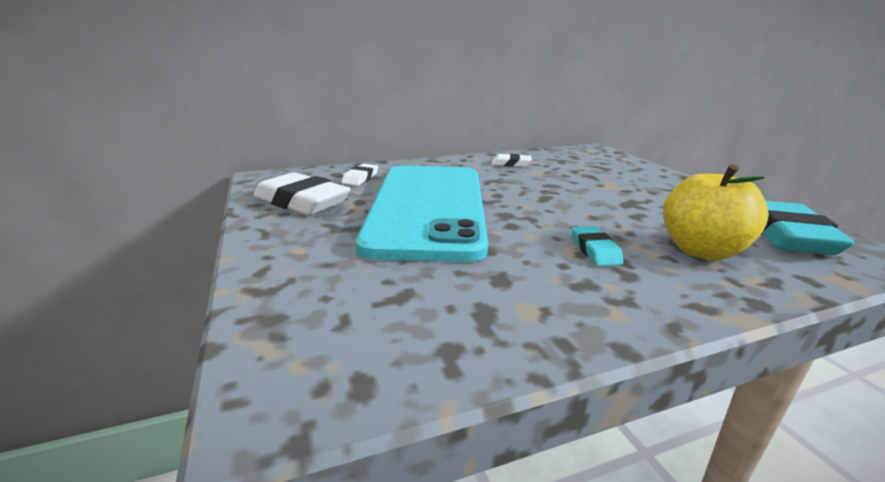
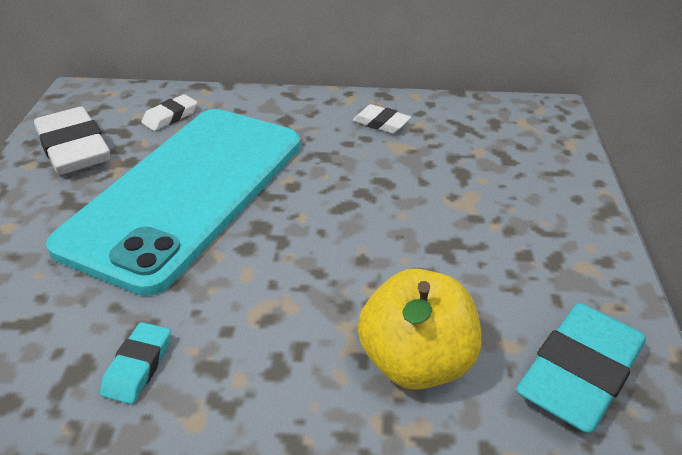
camera: 25 degrees right, 15 degrees up
turquoise eraser [572,226,624,266] -> turquoise eraser moved to [100,322,171,404]

